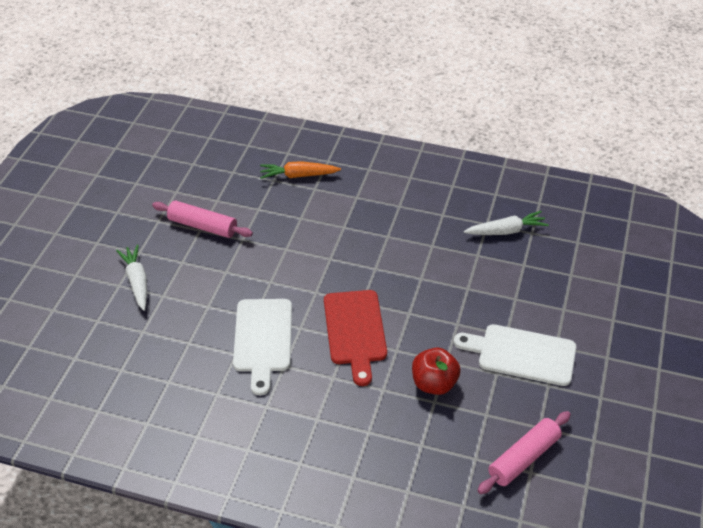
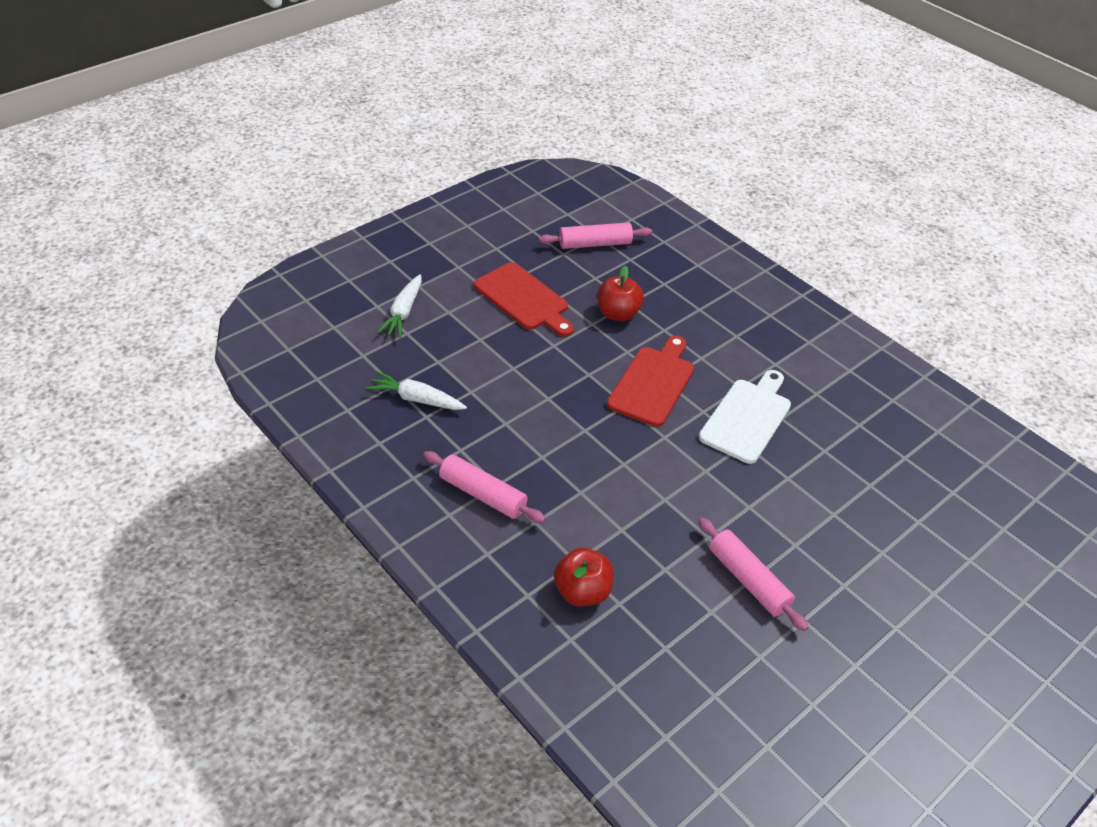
camera: 150 degrees left, 0 degrees up
white carrot [116,245,147,311] -> white carrot moved to [377,274,422,338]
orange carrot [260,161,341,179] -> red apple [554,548,614,607]
white cutting board [454,324,576,386] -> red cutting board [474,262,574,337]
none -> pink rolling pin [423,451,546,523]

